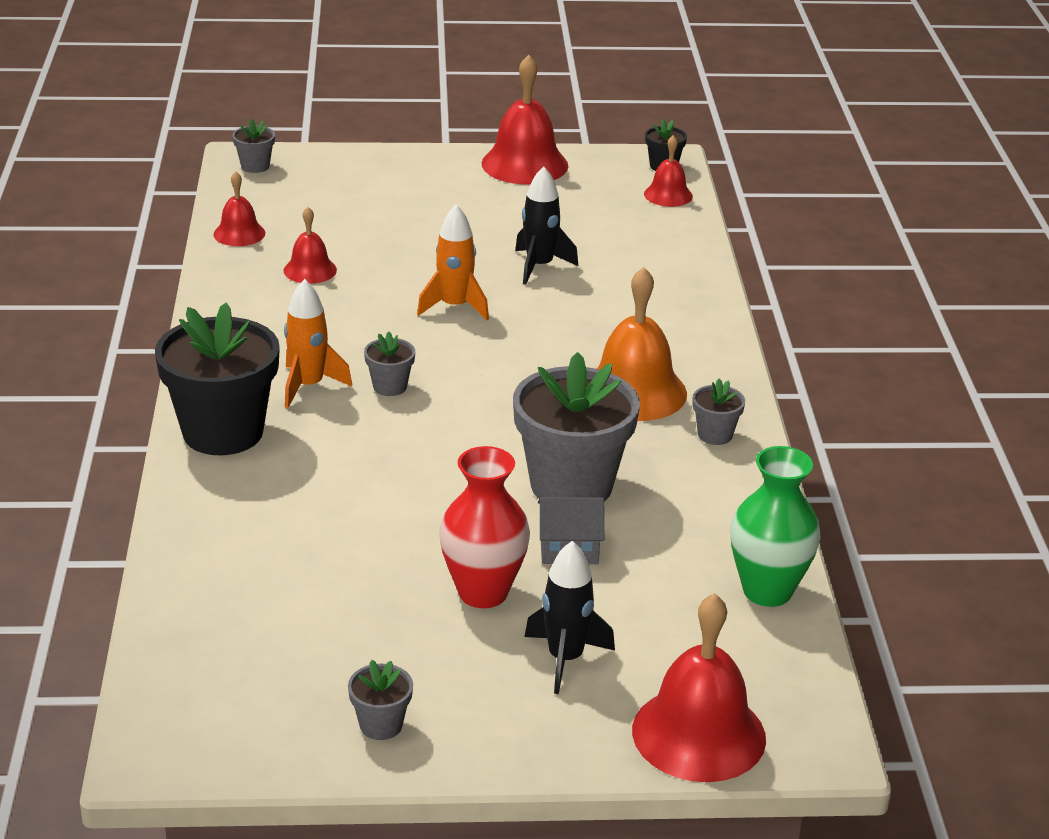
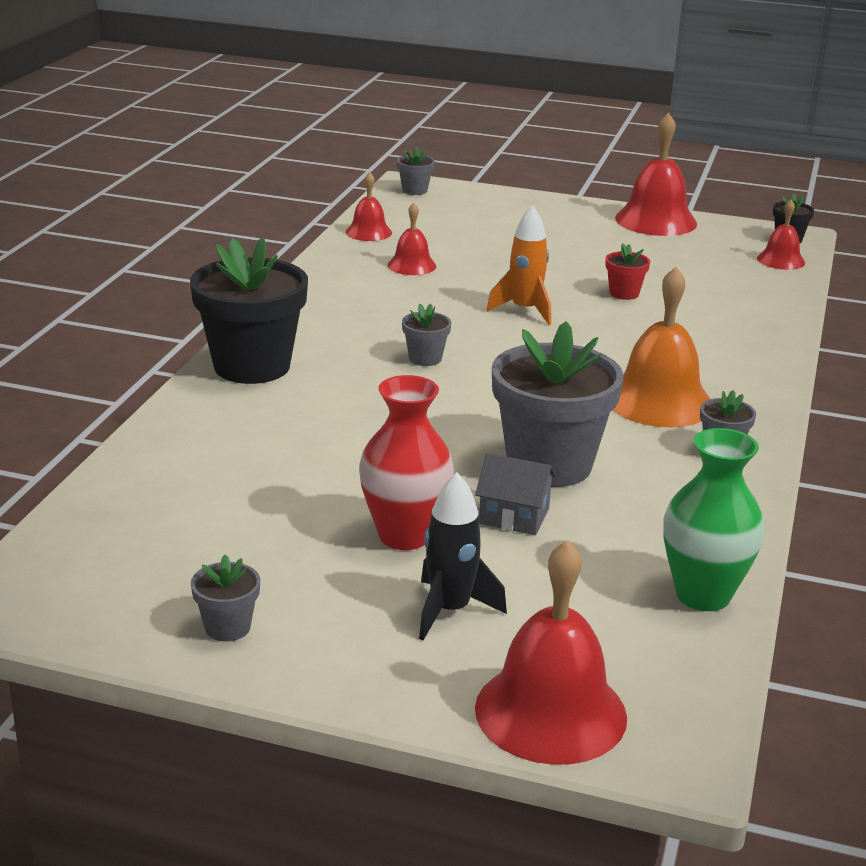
camera: 20 degrees right, 5 degrees down
orange rocket [284,279,352,408] -> none
black rocket [515,167,578,285] -> red flower pot [605,243,650,300]

